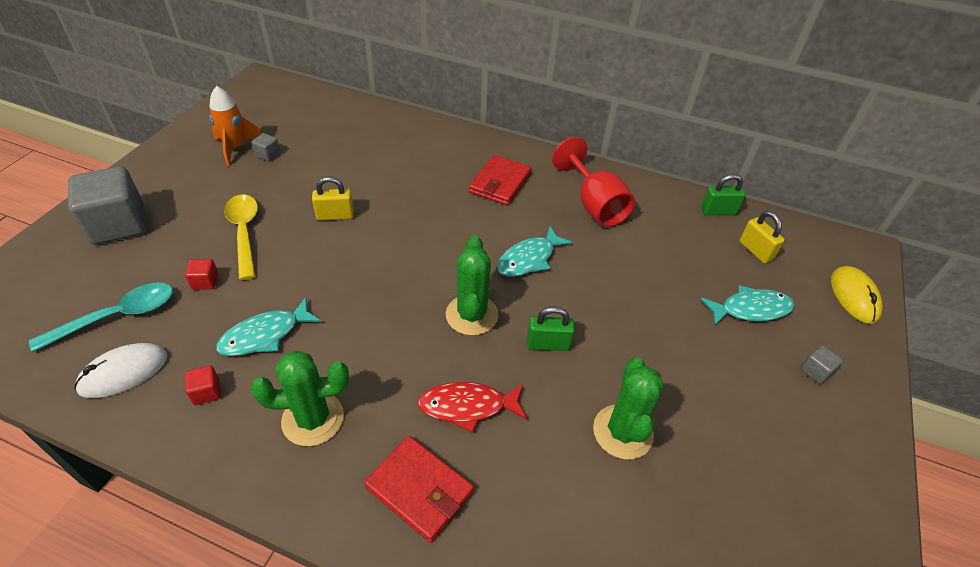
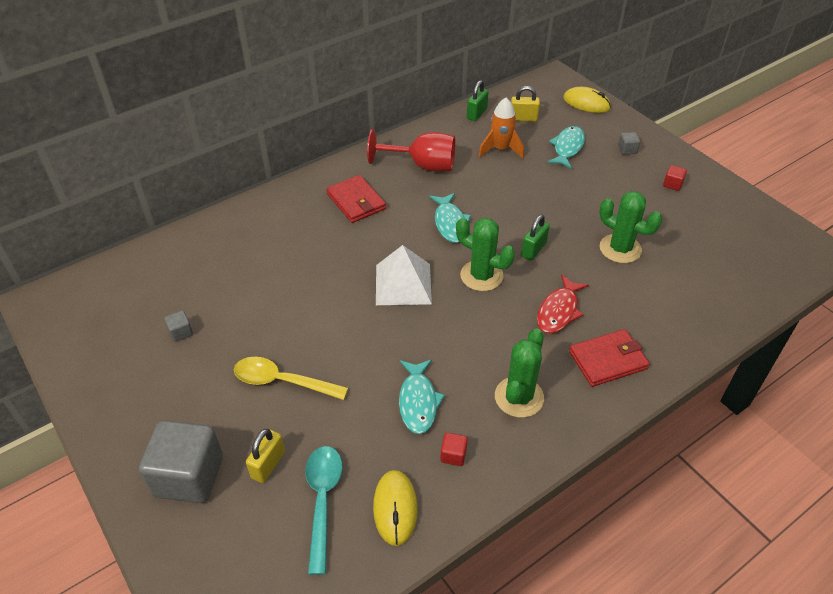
camera: 55 degrees left, 0 degrees up
white mouse [74,343,167,398] -> yellow mouse [373,470,418,546]
red cube [185,259,218,290] -> red cube moved to [663,165,687,191]
orange rocket [209,86,262,166] -> orange rocket moved to [478,98,524,158]
yellow padlock [312,177,354,221] -> yellow padlock moved to [246,429,285,483]
none -> white pyramid [376,245,432,305]

